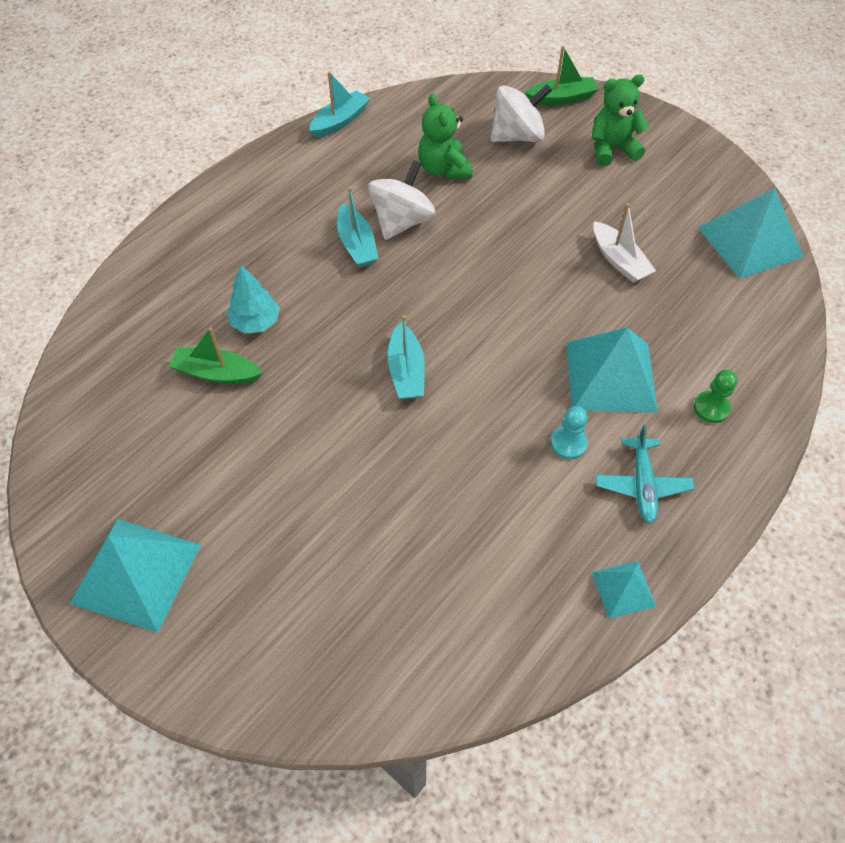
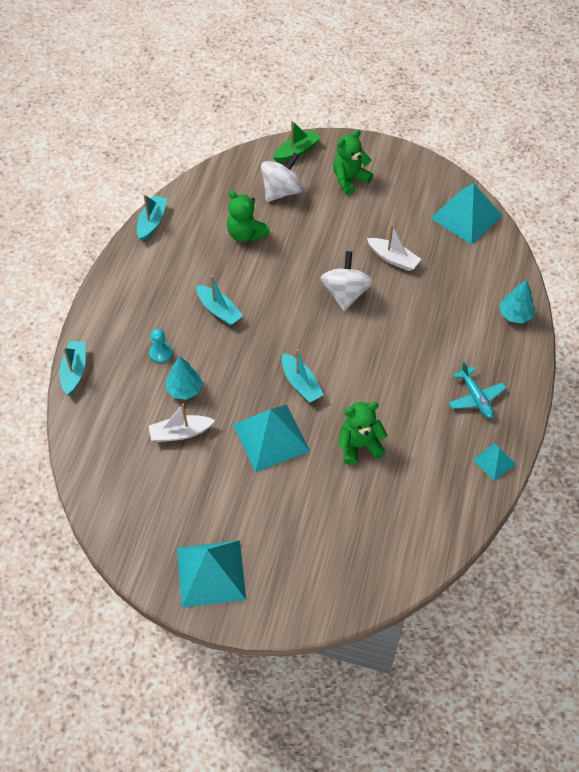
camera: 25 degrees left, 0 degrees up
green boat [169,327,263,384] -> white boat [149,404,215,442]
white spinning top [368,160,435,240] -> white spinning top moved to [320,251,373,311]
turquoise pawn [551,406,588,460] -> turquoise pawn moved to [149,328,173,363]
turquoise pyramid [567,327,658,413] -> turquoise pyramid moved to [233,405,310,472]
green pawn [694,370,738,423] -> none
none -> turquoise boat [59,341,86,395]
none -> green teddy bear [338,402,388,465]
none -> turquoise tree [500,279,535,323]

